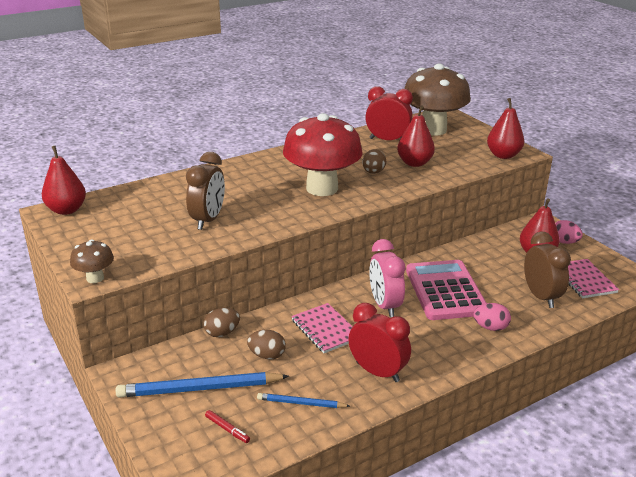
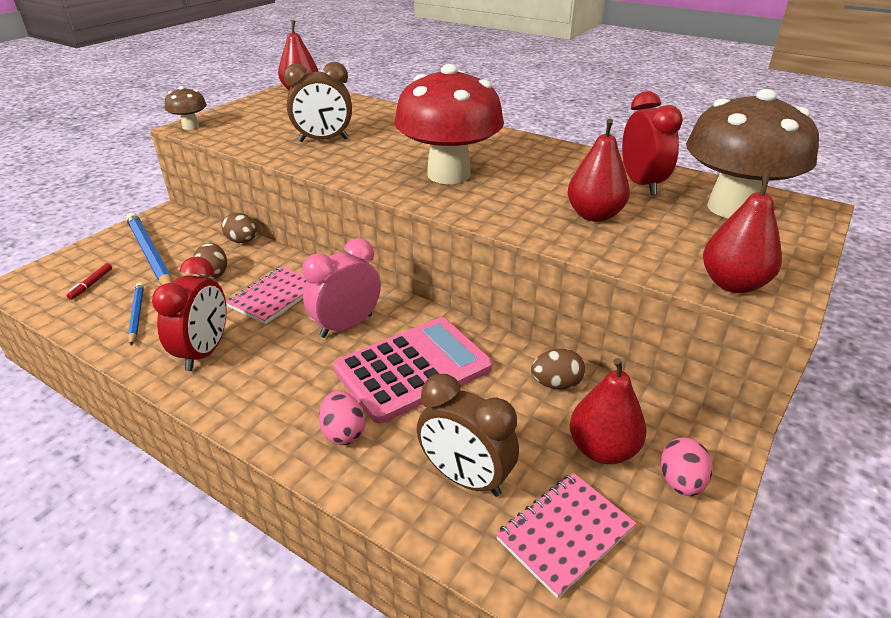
camera: 65 degrees right, 5 degrees up
brown egg [362,149,386,174] -> brown egg moved to [531,349,585,390]
brown clock [524,231,571,308] -> brown clock turned 75 degrees clockwise [417,374,519,497]

